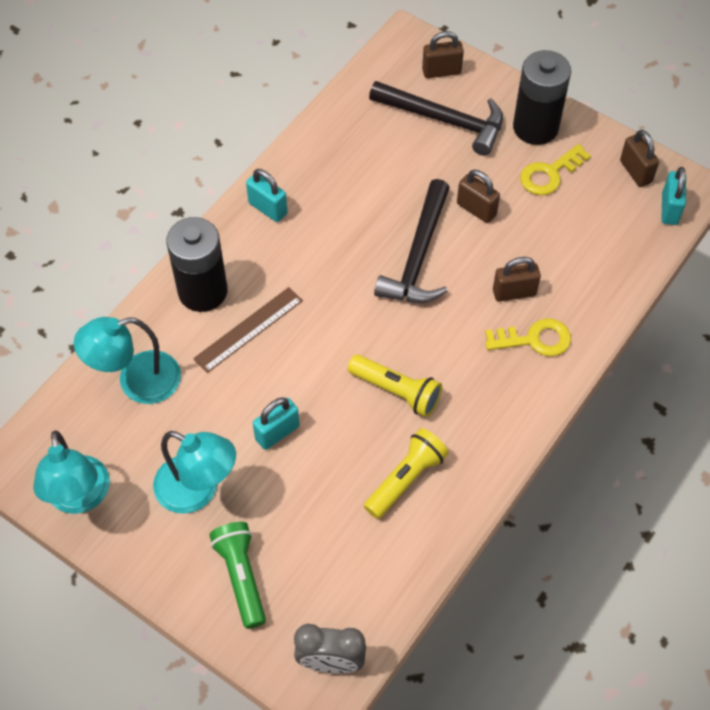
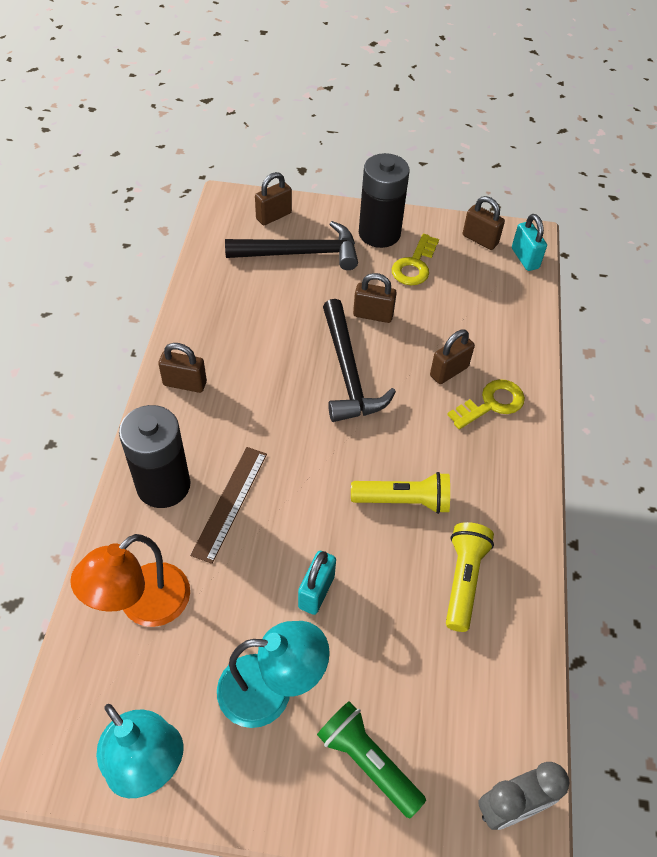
camera: 30 degrees left, 5 degrees down
turquoise lamp [73,317,181,404] -> orange lamp [70,534,190,627]
turquoise padlock [246,169,287,222] -> brown padlock [158,343,207,393]

